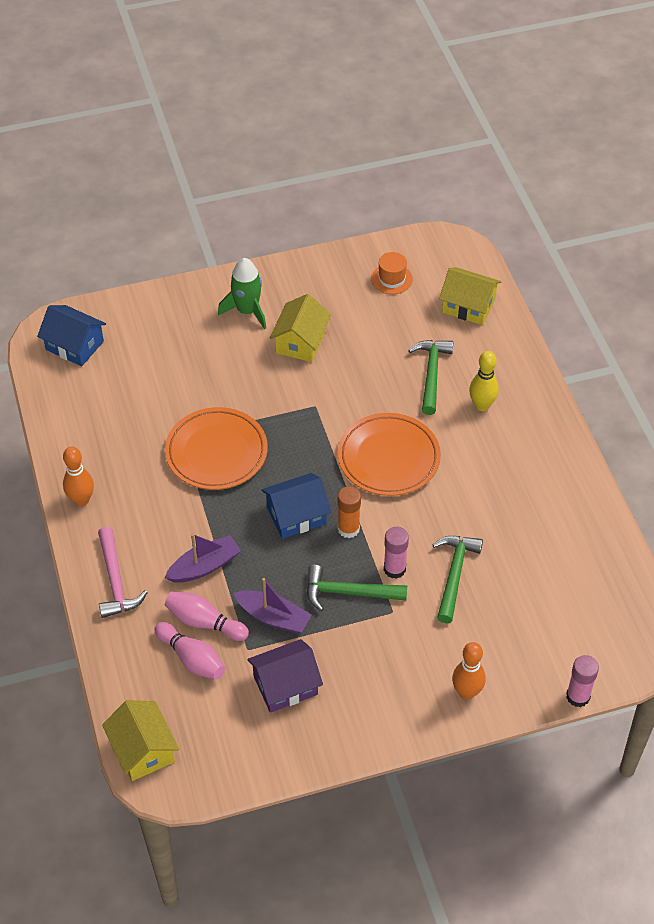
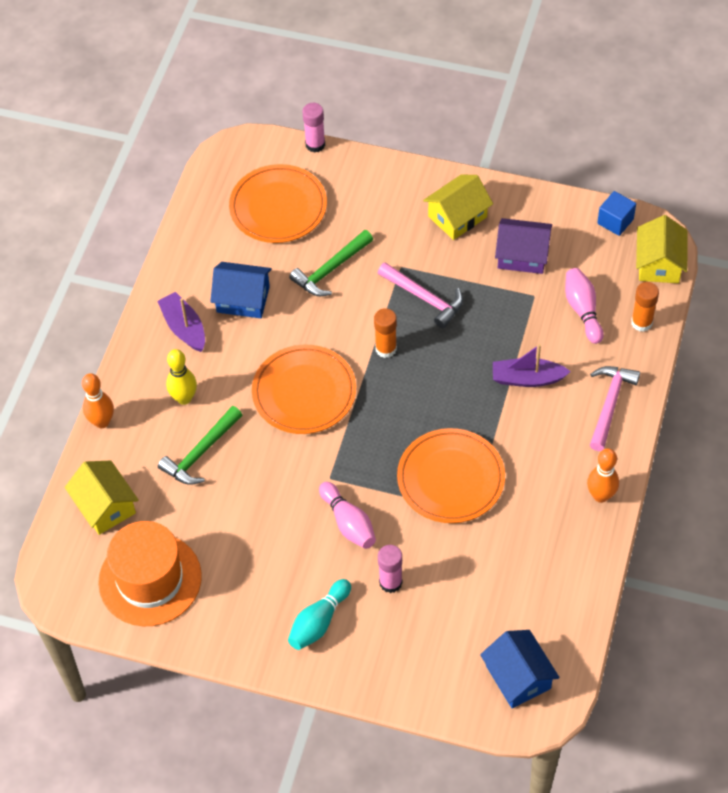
camera: 145 degrees left, 5 degrees up
pink bowling pin [165,591,249,641] -> pink bowling pin moved to [319,482,376,549]
green rocket [218,258,266,329] -> turquoise bowling pin [288,579,351,650]
purple boat [234,578,312,634] -> purple boat moved to [157,292,205,352]
blue house [262,473,331,539] -> blue house moved to [210,262,272,318]
yellow house [270,294,331,362] -> yellow house moved to [423,174,493,240]
green hammer [307,565,407,611] -> pink hammer [378,262,463,328]
orange hat [371,252,413,294] -> orange hat [98,521,202,626], size x2.11
pink glue stick [384,527,409,579] -> pink glue stick moved to [378,545,402,593]
orange bowling pin [452,642,486,700] -> orange bowling pin moved to [82,373,114,428]
none -> orange plate [229,164,327,243]
none -> blue cube [597,191,636,236]
none -> orange glue stick [631,282,659,332]

